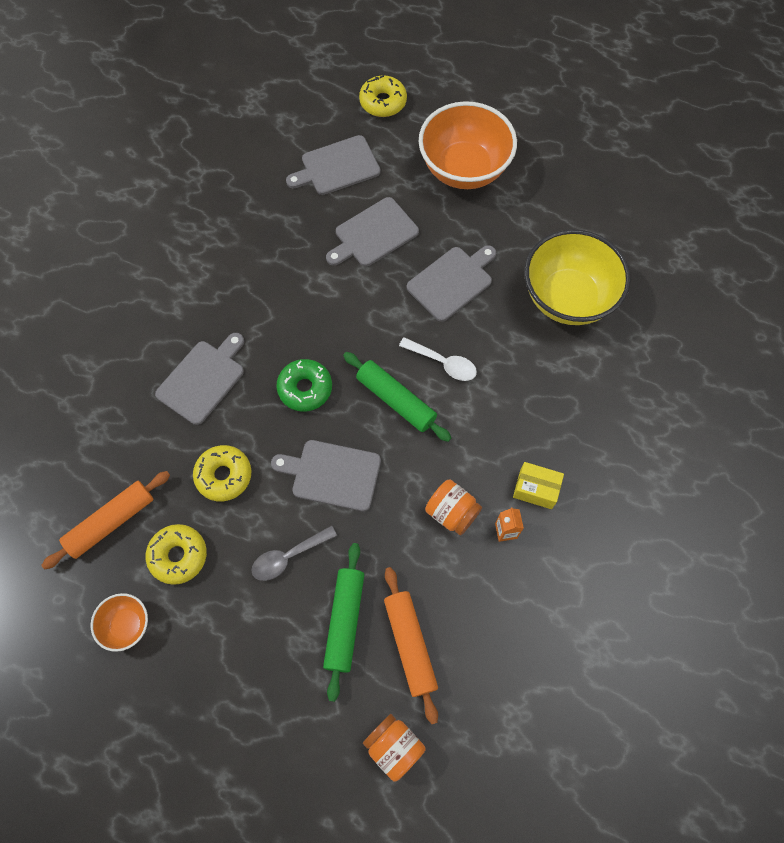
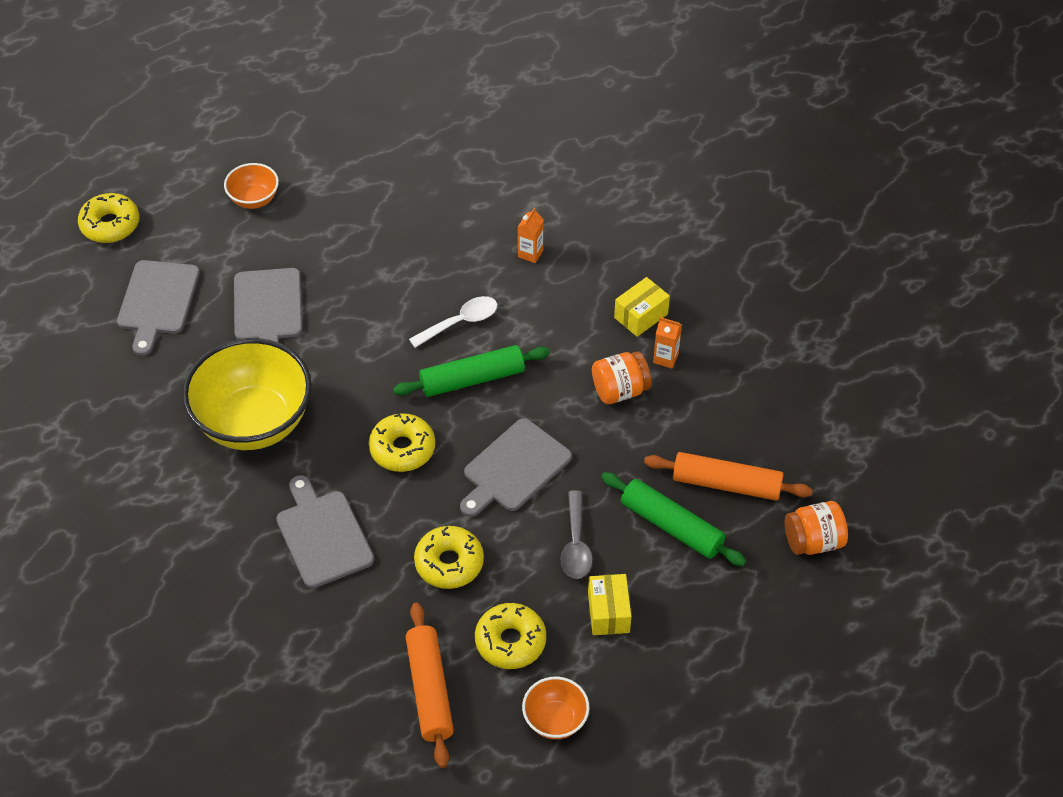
camera: 60 degrees left, 15 degrees down
green donut [276,359,332,412] -> yellow donut [369,413,435,472]
grey cutting board [407,245,496,322] -> none
orange bowl [419,101,517,189] -> orange bowl [224,163,279,209], size x0.47
yellow bowl [524,229,631,325] -> yellow bowl moved to [182,338,312,450]
none -> orange carton [518,208,544,263]
none -> yellow box [588,574,631,635]

